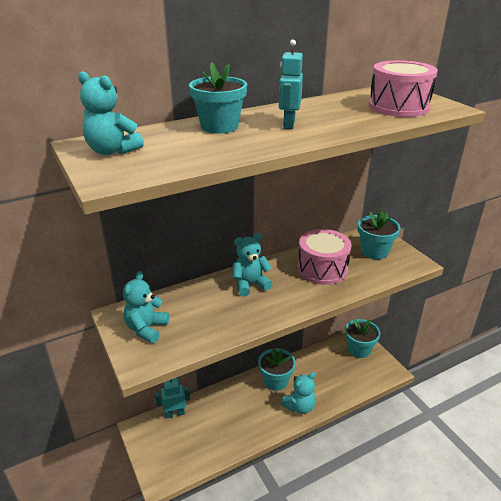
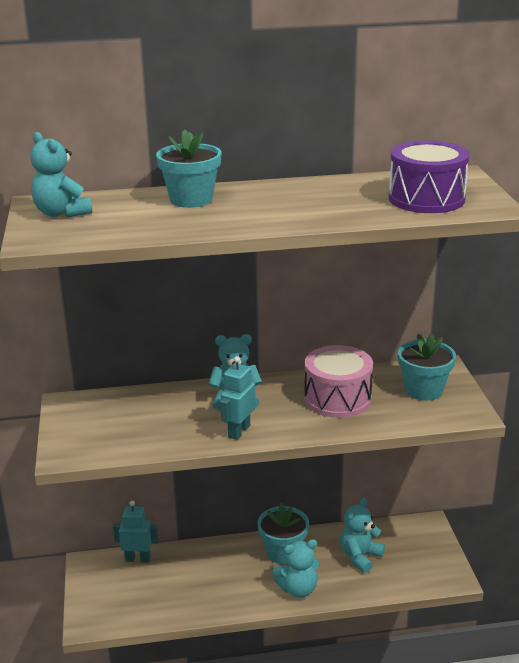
camera: 20 degrees right, 5 degrees down
turquoise teddy bear [123,271,169,343] -> turquoise teddy bear moved to [340,498,385,573]
turquoise robot [279,39,303,129] -> turquoise robot moved to [220,356,256,440]
turquoise flower pot [345,319,380,358] -> none
pink drum [369,60,438,117] -> purple drum [389,140,470,213]

